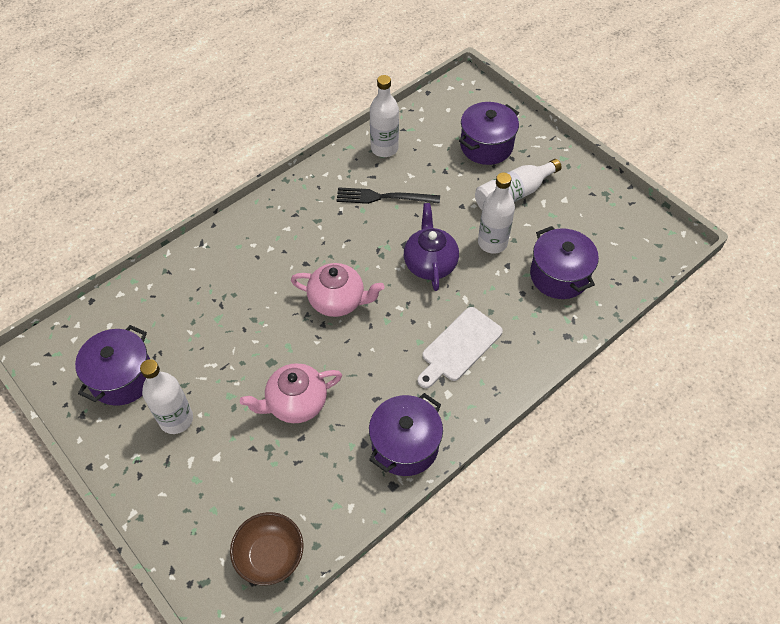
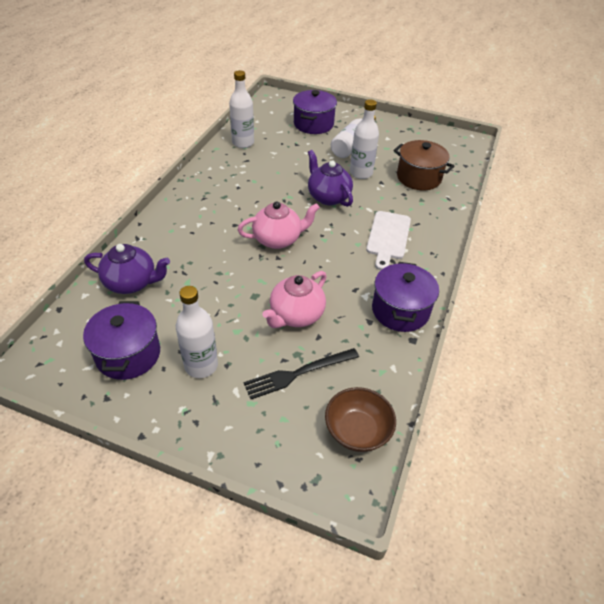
camera: 30 degrees left, 10 degrees down
black fork [336,187,440,204] -> black fork moved to [244,348,359,399]
purple pot [530,226,599,299] -> brown pot [394,140,455,190]
none -> purple teapot [84,244,170,294]

